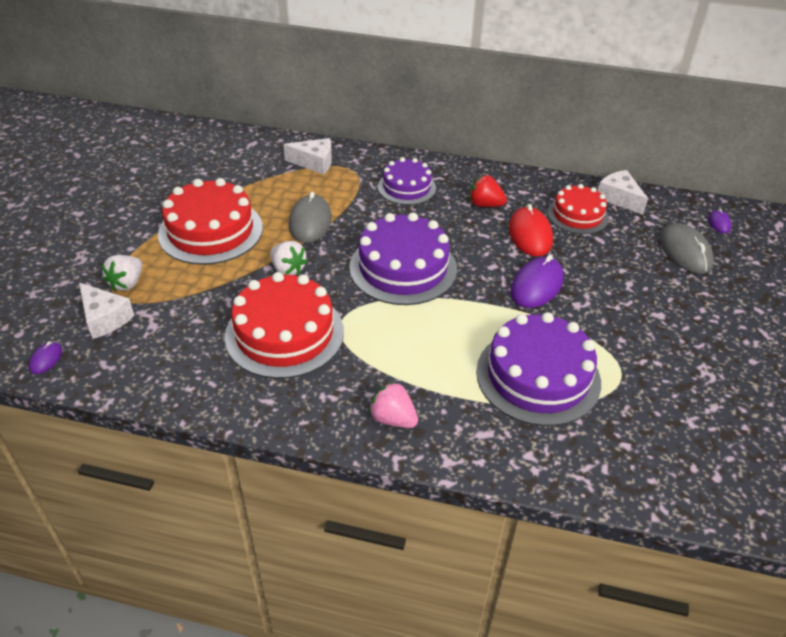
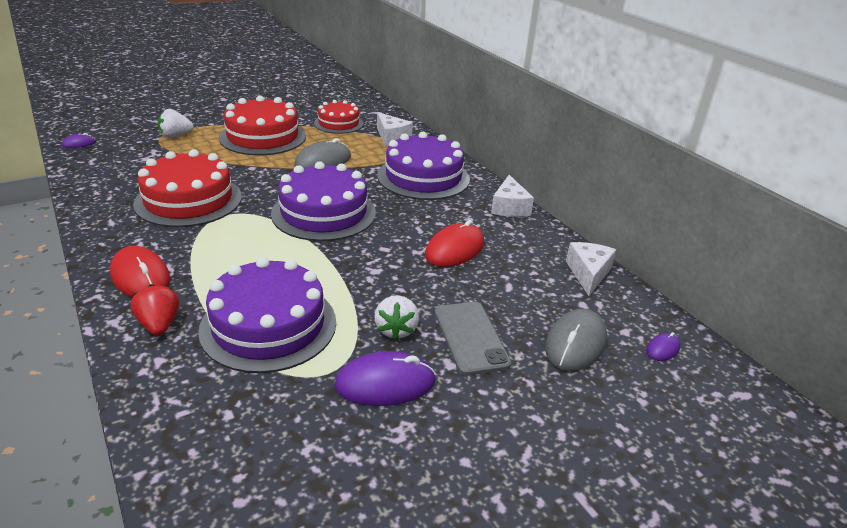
camera: 45 degrees right, 10 degrees down
white cheese [79,283,135,339] -> white cheese moved to [491,175,534,217]
white strawberry [270,241,308,275] -> white strawberry moved to [374,295,419,340]
pink strawberry [369,382,418,428] -> red mouse [110,246,170,298]
purple cake [378,157,436,205] -> purple cake [378,132,470,200], size x1.63
red strawberry [470,175,507,207] -> red strawberry moved to [131,284,179,336]
purple mouse [510,255,564,308] -> purple mouse moved to [334,351,436,406]
red cake [548,184,609,234] -> red cake moved to [314,100,363,134]
none -> grey phone [434,302,511,375]

